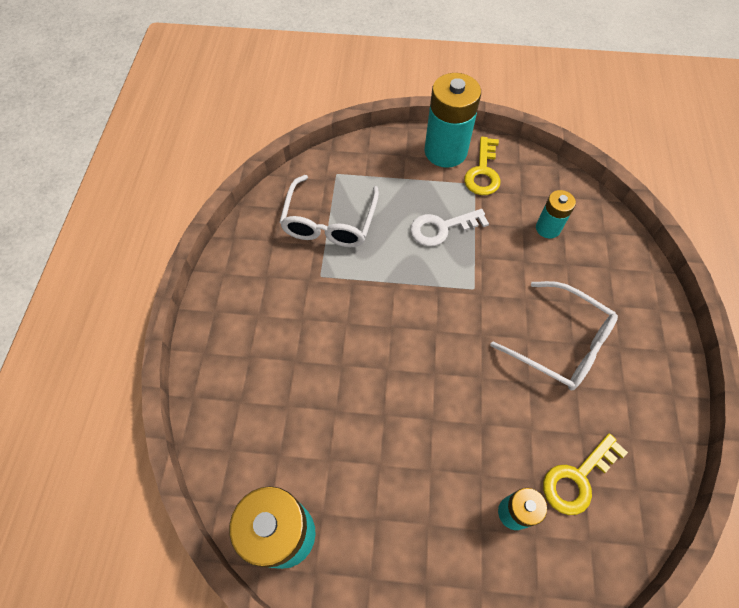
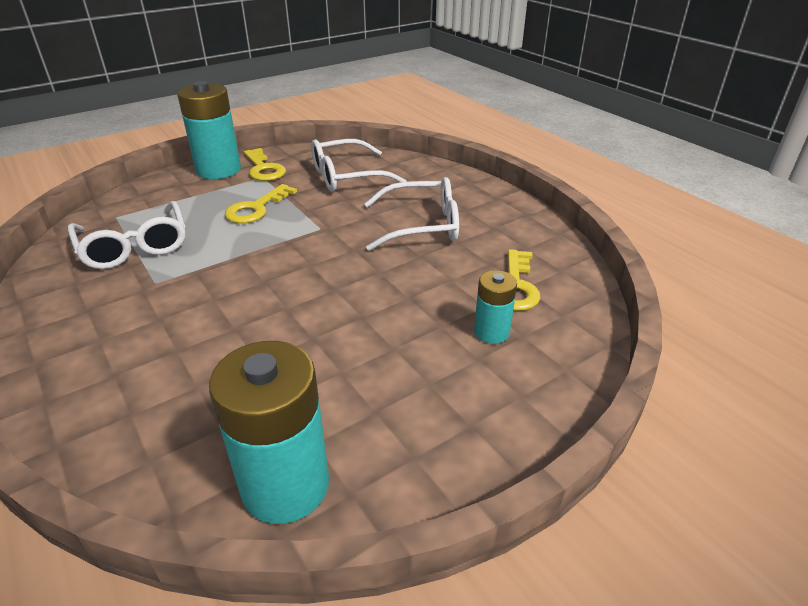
camera: 40 degrees left, 25 degrees down
white key [410,209,489,246] -> yellow key [225,184,297,223]
turquoise battery [536,190,576,239] -> white glasses [311,139,407,192]

